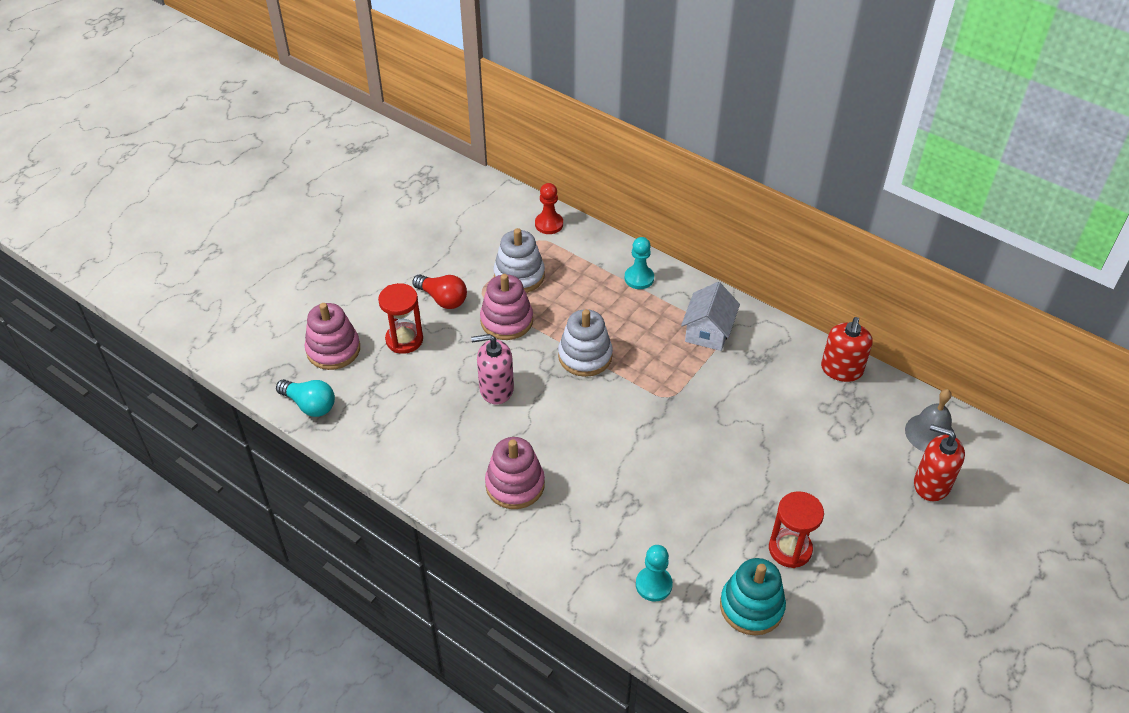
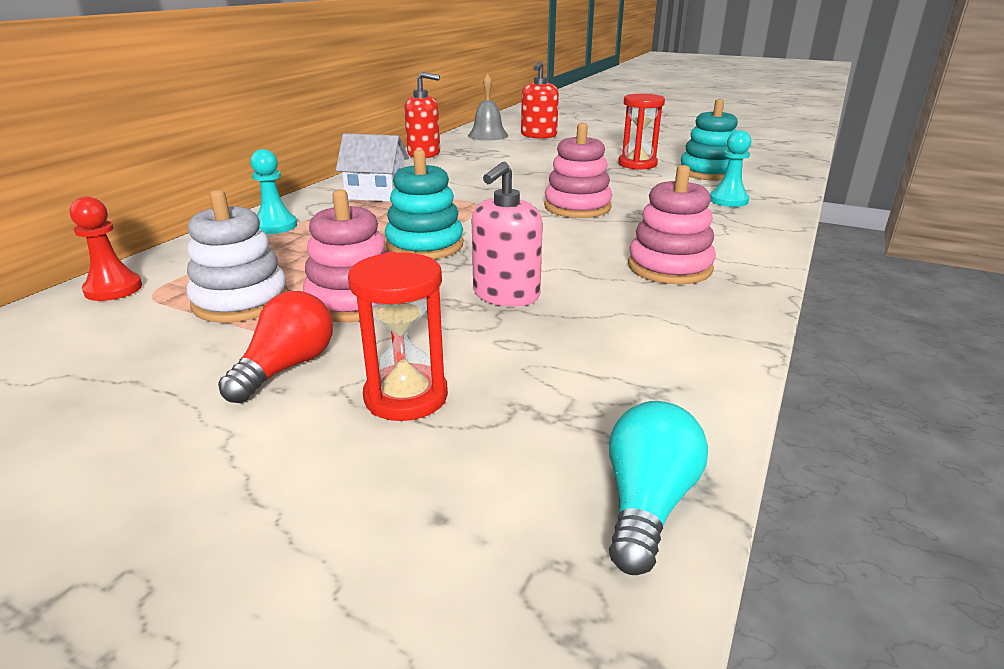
camera: 100 degrees left, 20 degrees down
pink stacking toy [304,303,360,370] -> pink stacking toy moved to [544,123,612,218]
pink soap dispenser [471,334,514,405] -> pink soap dispenser turned 45 degrees clockwise [472,162,543,306]
white stacking toy [558,309,613,377] -> turquoise stacking toy [385,149,463,259]

